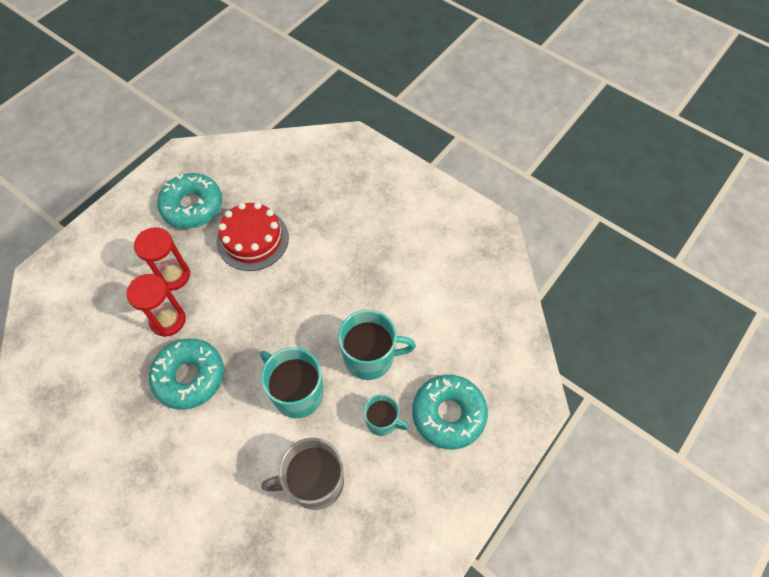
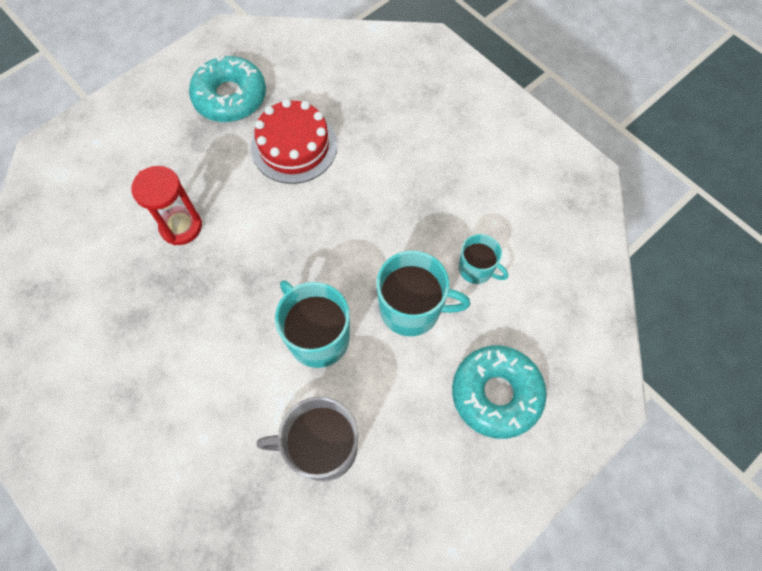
camera: 10 degrees right, 5 degrees up
red hourglass [134,227,190,291] -> none
turquoise donut [149,339,224,410] -> none
turquoise mug [364,394,409,436] -> turquoise mug moved to [459,234,508,284]

